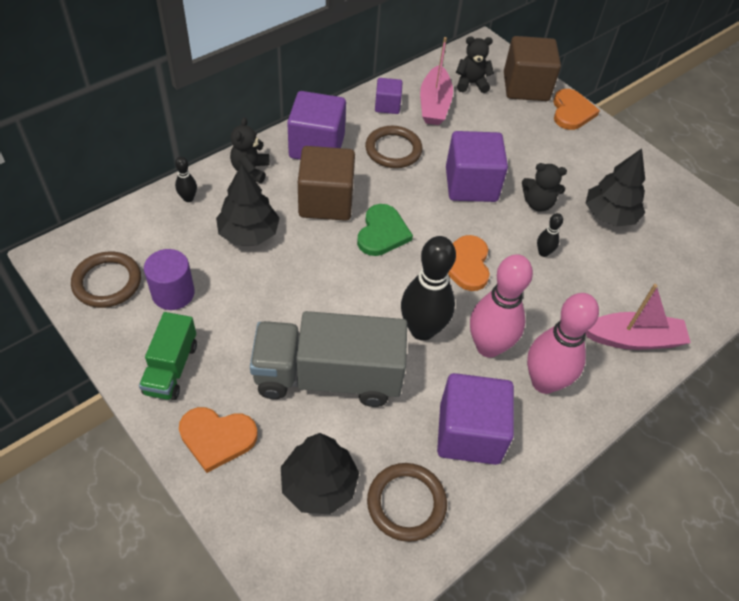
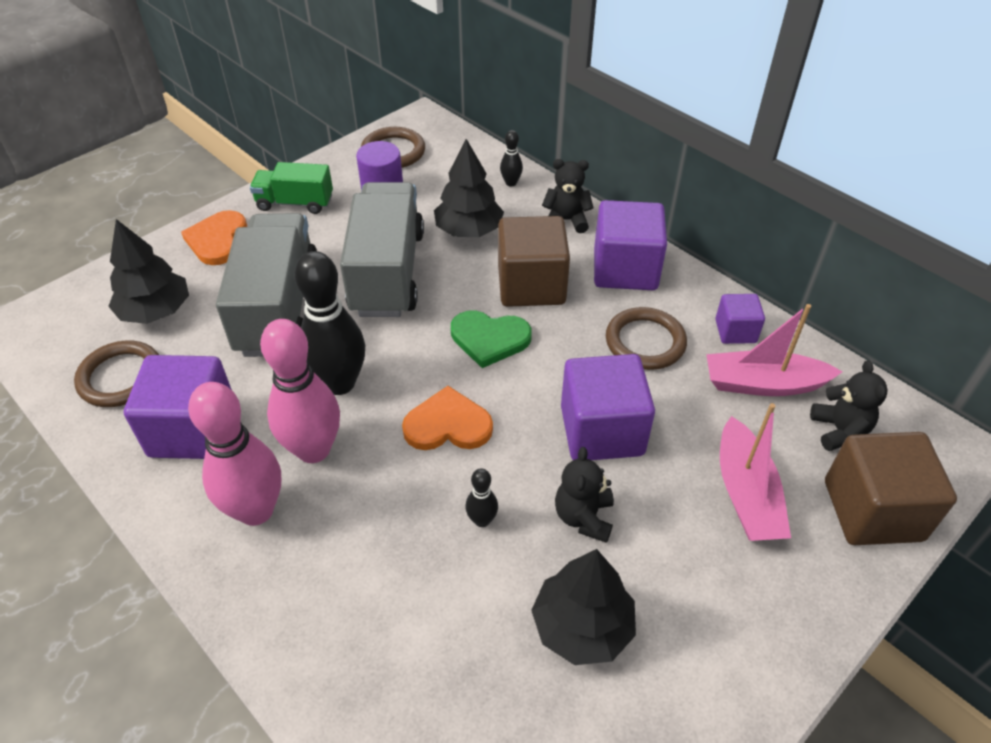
camera: 90 degrees right, 5 degrees down
orange heart [553,89,600,130] -> none
pink boat [585,284,691,350] -> pink boat moved to [720,403,791,541]
none -> grey truck [340,182,424,317]

